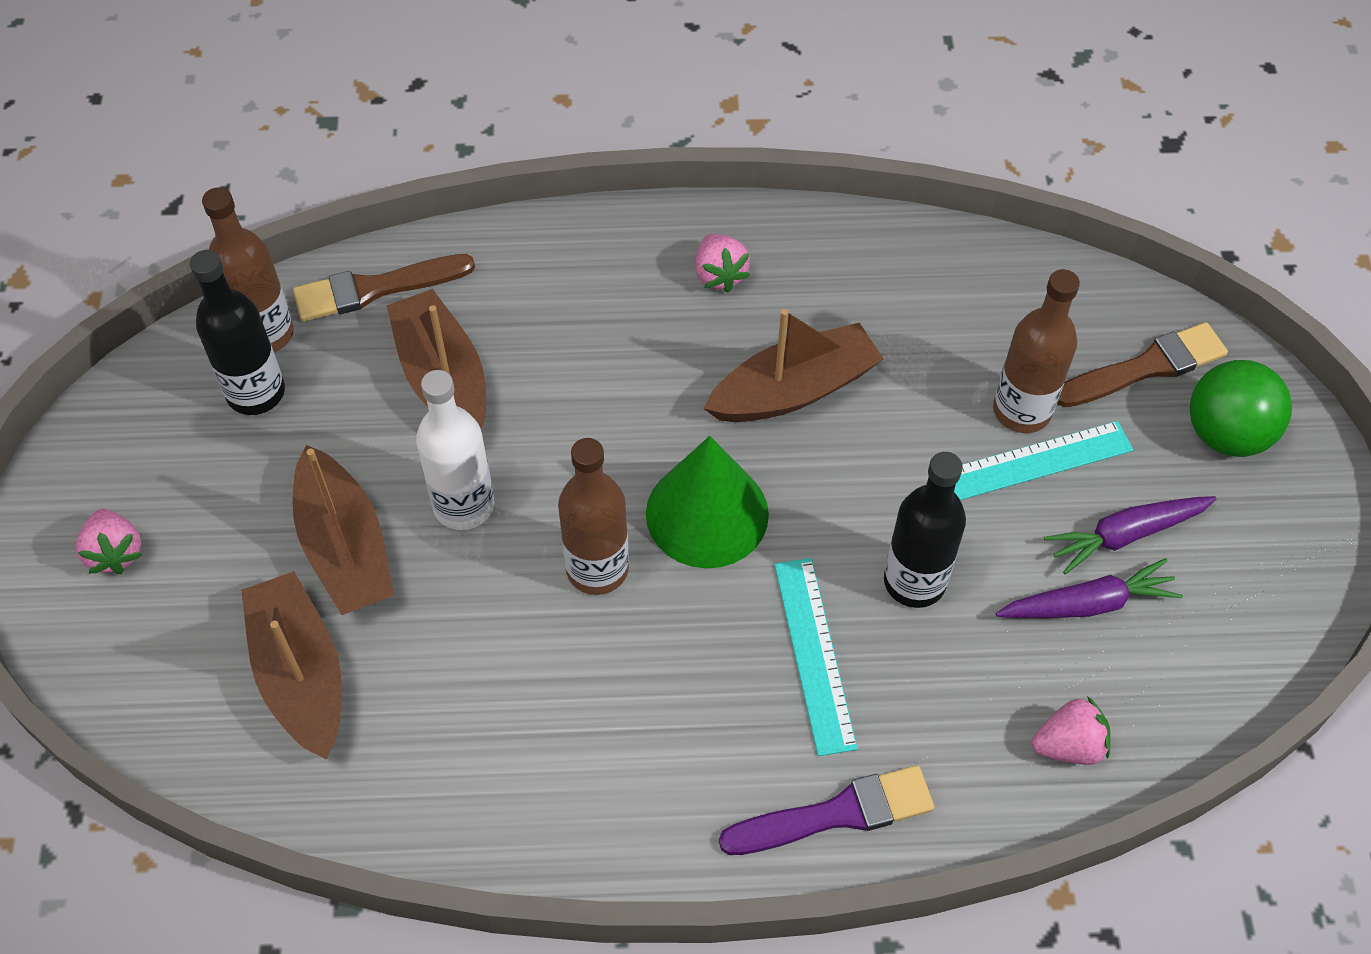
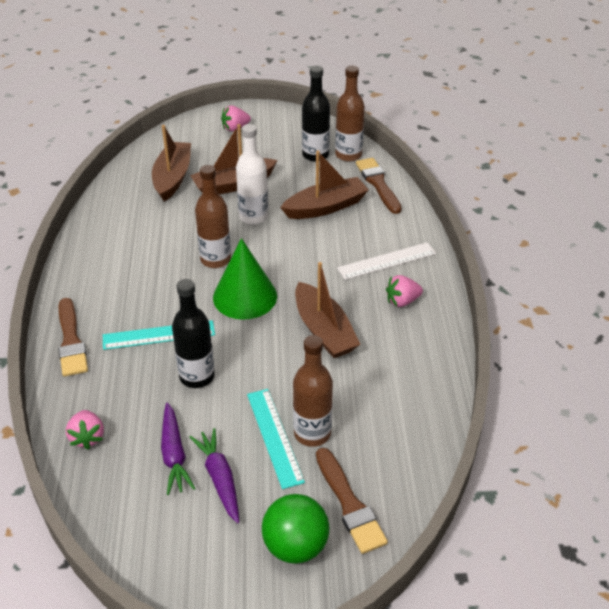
camera: 90 degrees right, 15 degrees down
brown boat [241,571,342,760] -> brown boat turned 60 degrees counterclockwise [152,125,191,202]
purple brush [719,765,934,855] -> brown brush [58,298,88,377]
none -> white ruler [337,242,436,280]

